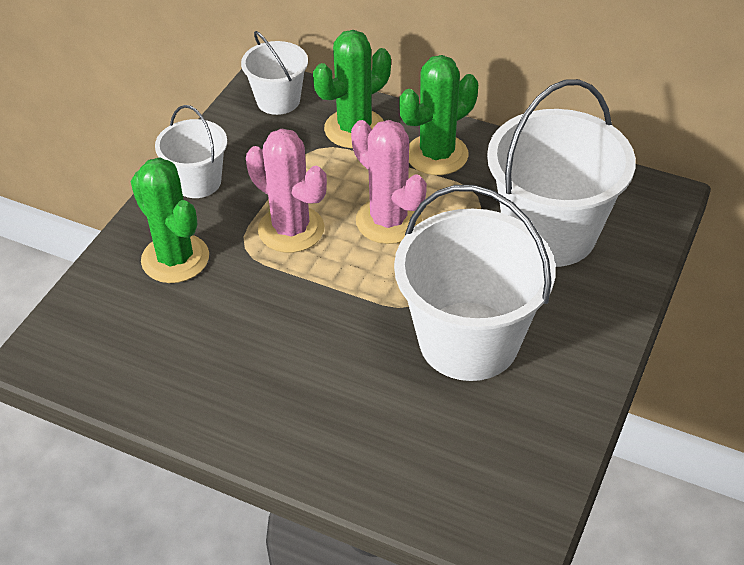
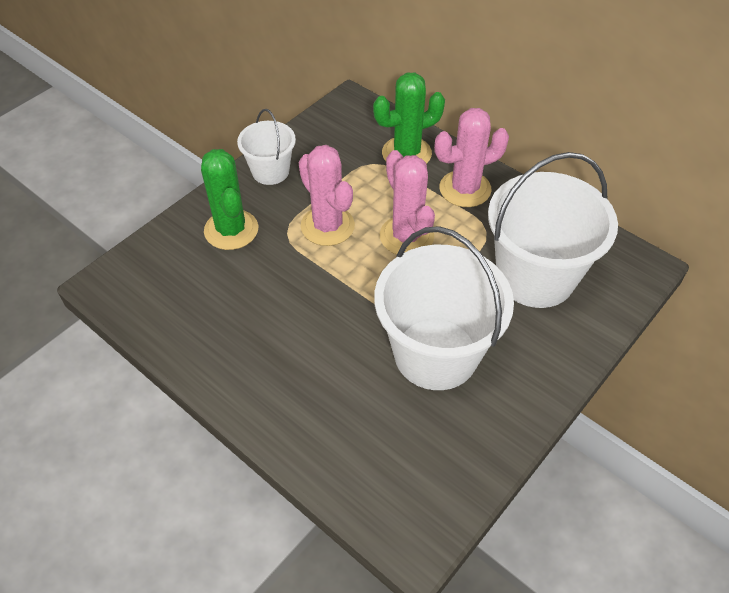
camera: 15 degrees right, 5 degrees up
white bucket [241,31,308,115] -> none
green cactus [399,55,478,175] -> pink cactus [434,108,509,207]

